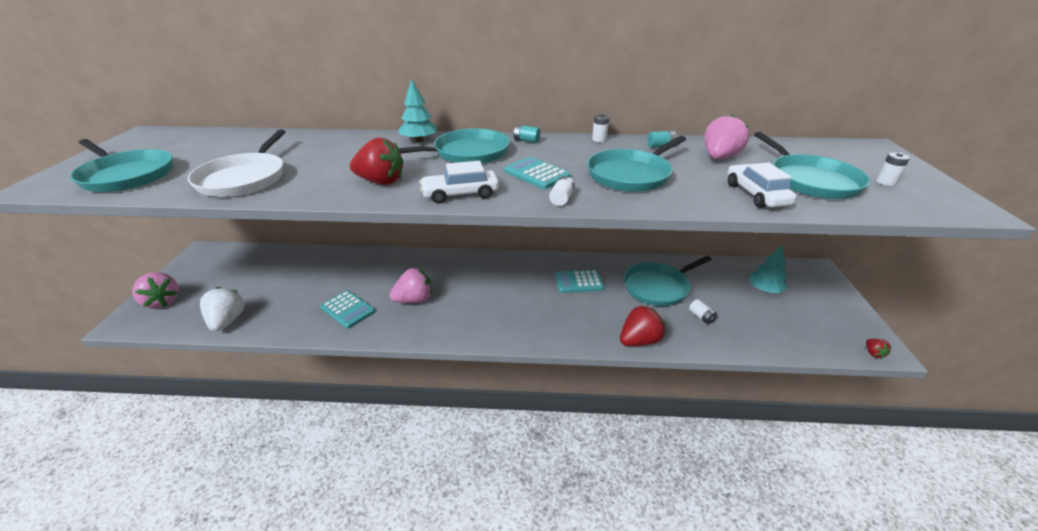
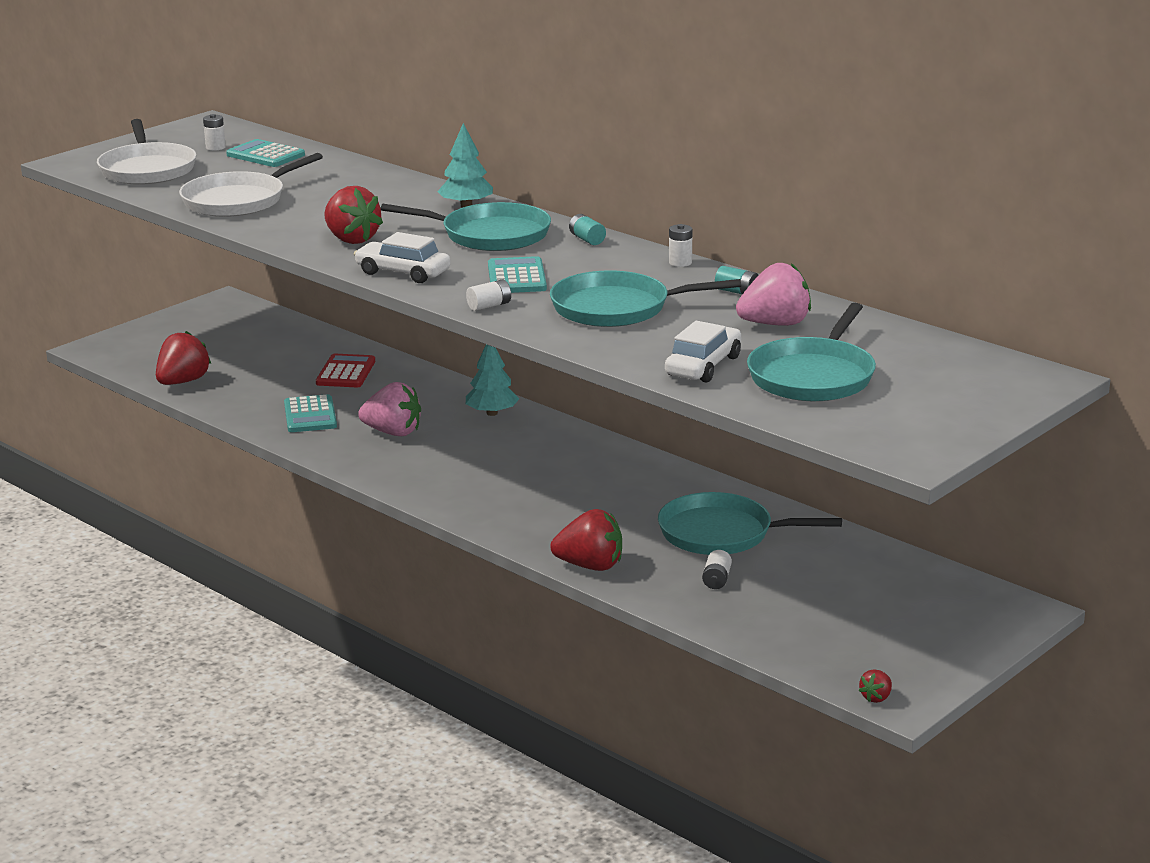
camera: 40 degrees right, 10 degrees down
turquoise pan [70,139,173,192] -> white pan [97,119,196,185]
pink strawberry [132,272,179,308] -> none
white strawberry [200,287,245,332] -> red strawberry [156,331,211,385]
turquoise calculator [555,270,604,293] -> turquoise calculator moved to [226,139,305,167]
turquoise tree [748,245,787,293] -> turquoise tree moved to [466,344,519,416]
white battery [876,152,910,186] -> white battery moved to [203,114,226,151]
none -> red calculator [316,354,375,387]

